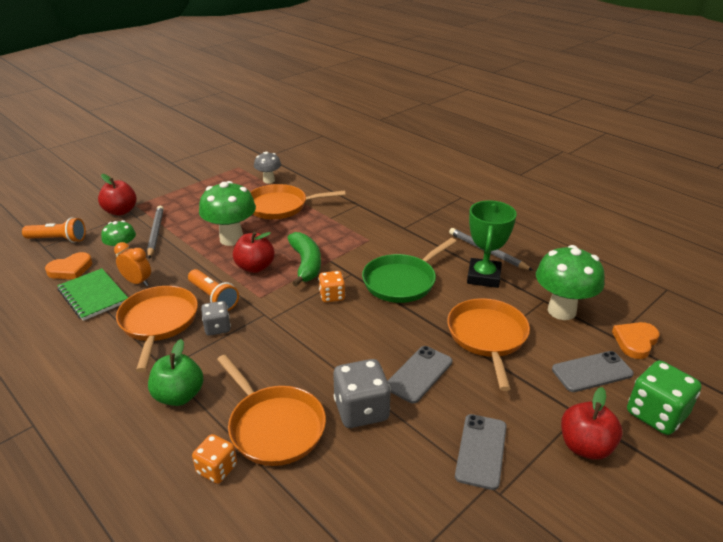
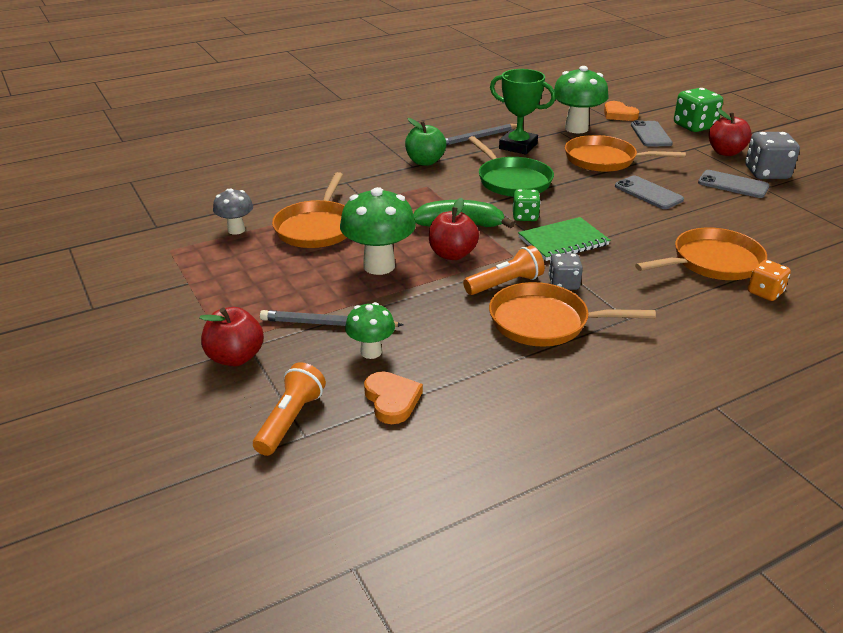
camera: 75 degrees left, 0 degrees up
green notebook [57,268,128,321] -> green notebook moved to [518,217,610,261]
orange clock [114,242,151,286] -> none
green apple [148,339,204,406] -> green apple moved to [405,118,446,166]
orange dice [318,271,345,302] -> green dice [513,189,540,221]
grey dice [333,359,391,428] -> grey dice moved to [745,132,800,179]

